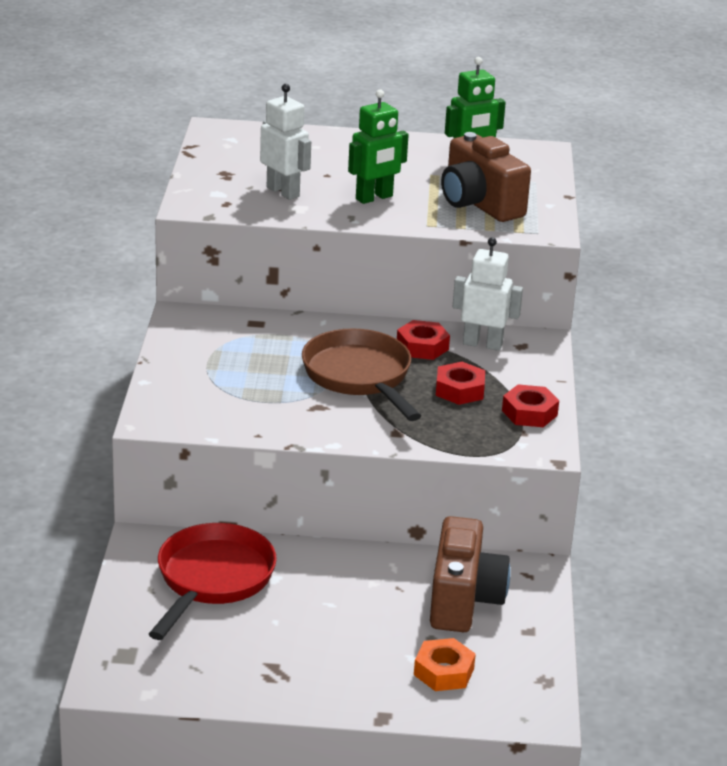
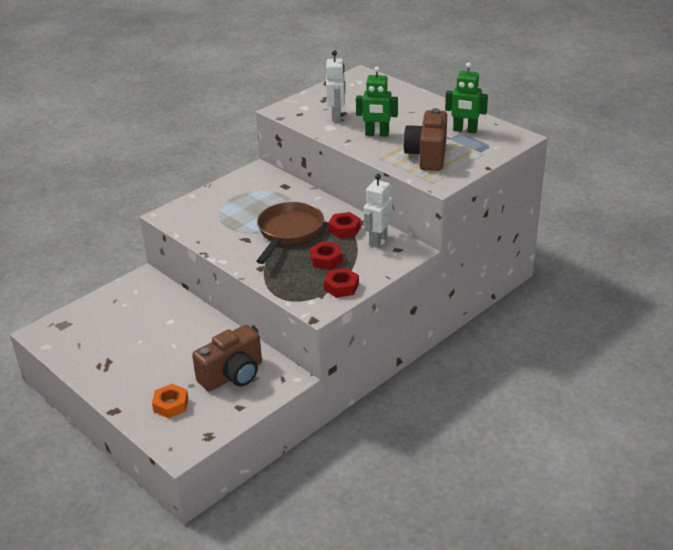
camera: 45 degrees right, 5 degrees up
red pan [149,523,277,640] -> none
white robot [453,237,523,351] -> white robot turned 120 degrees counterclockwise [364,174,393,247]

